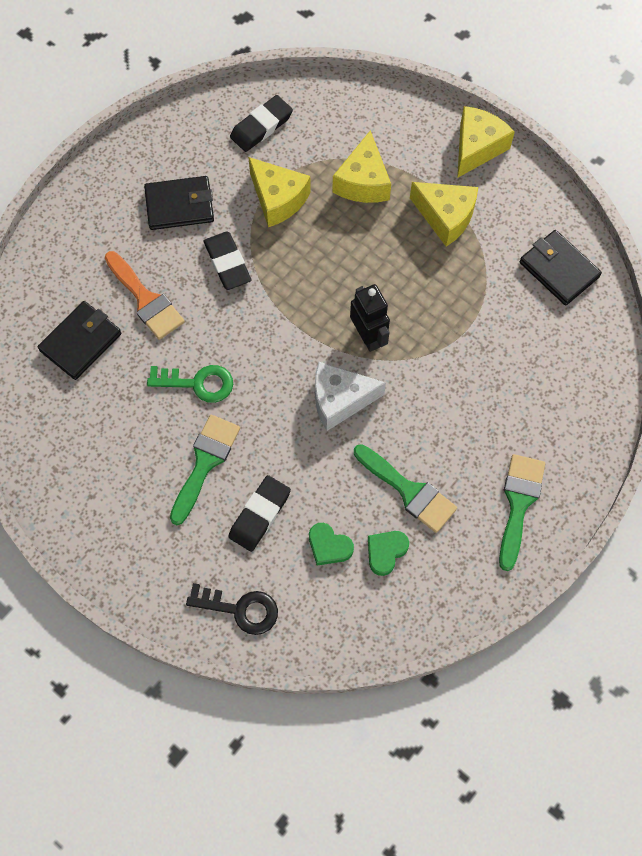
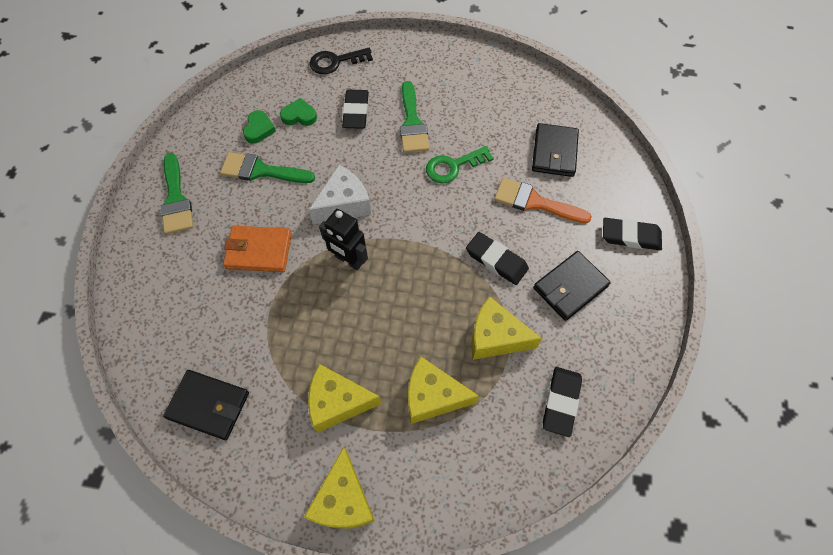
camera: 150 degrees right, 5 degrees down
yellow cheese [333,130,391,203] -> yellow cheese turned 60 degrees counterclockwise [408,357,479,424]
none -> orange wallet [223,226,292,272]
none -> black eraser [603,218,662,250]

